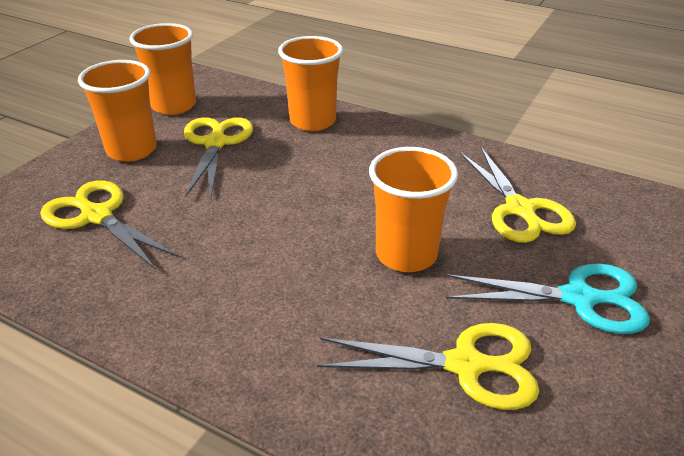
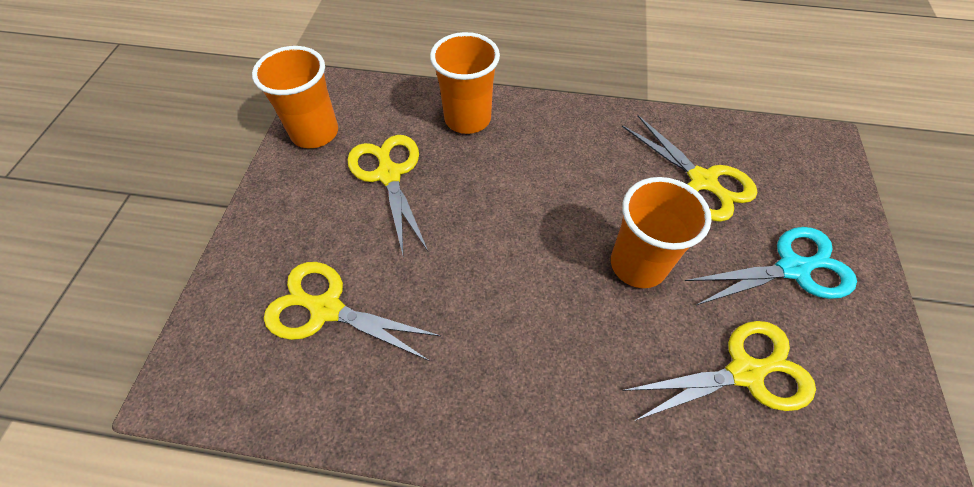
camera: 20 degrees left, 20 degrees up
orange cup [78,60,157,162] -> none

